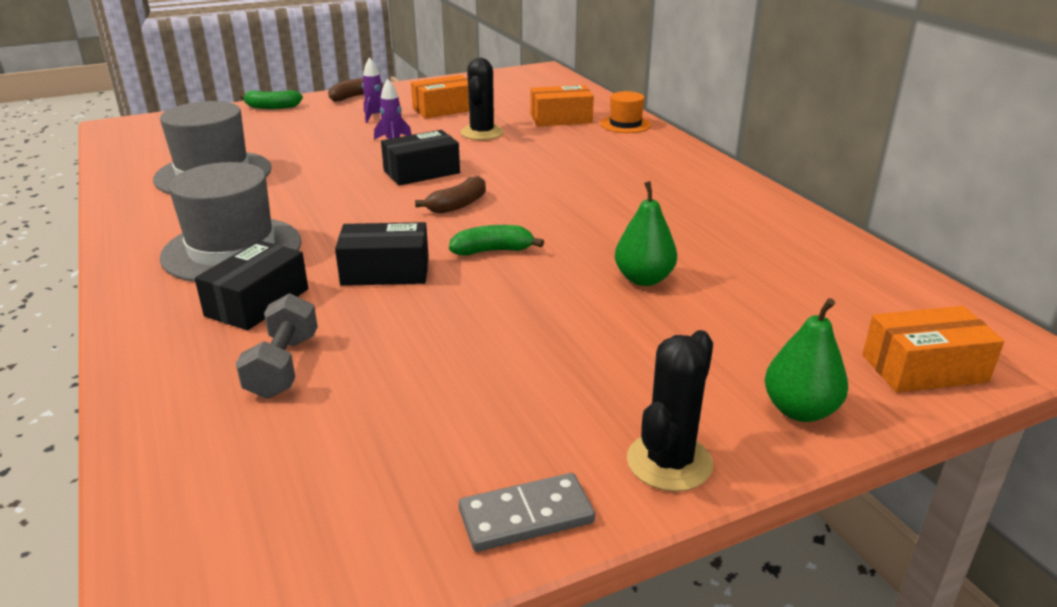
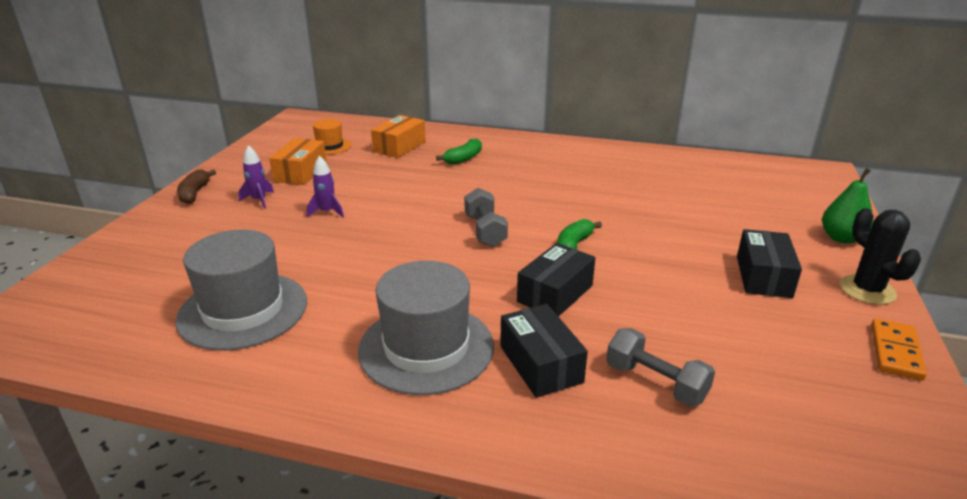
camera: 50 degrees left, 0 degrees up
green banana [239,90,303,109] -> green banana moved to [436,138,482,165]
black box [381,130,460,186] -> black box moved to [737,229,802,298]
brown banana [415,176,486,214] -> grey dumbbell [464,188,508,247]
grey domino [459,473,595,552] -> orange domino [871,318,927,380]
black cactus [461,58,503,140] -> none
orange hat [600,91,651,133] -> orange hat moved to [313,119,351,155]
green pear [615,181,677,286] -> none
orange box [862,306,1004,392] -> none

